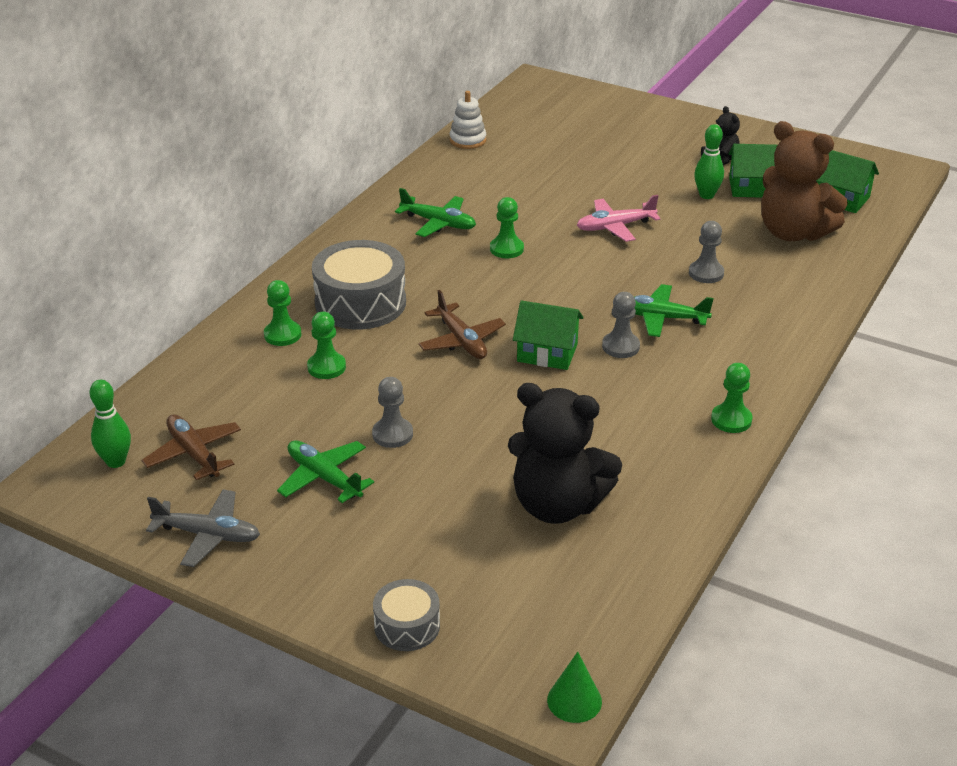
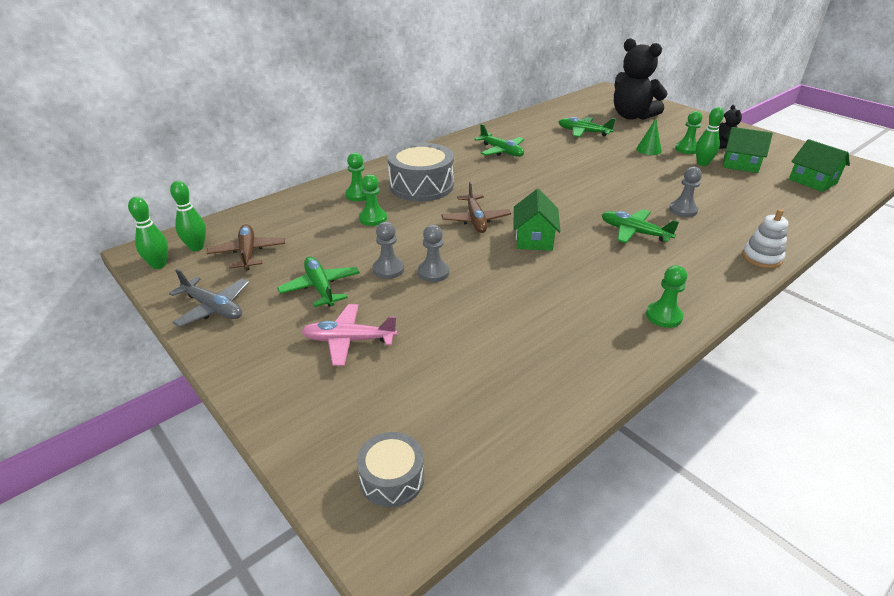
camera: 20 degrees right, 0 degrees up
grey drum [373,579,440,651] -> grey drum moved to [357,432,424,507]
white stacking toy [450,91,486,149] -> white stacking toy moved to [742,209,788,268]
green pawn [490,197,524,258] -> green pawn moved to [675,111,702,154]
black teddy bear [508,383,622,524] -> black teddy bear moved to [614,38,667,120]
green house [513,301,583,370] -> green house turned 60 degrees clockwise [513,189,561,251]
green cone [547,652,602,723] -> green cone moved to [636,119,662,155]
pink plane [577,195,661,242] -> pink plane moved to [301,304,398,366]
grey pawn [602,292,640,358] -> grey pawn moved to [418,225,449,282]
brown teddy bear [761,121,848,241] -> none
none -> green bowling pin [128,197,168,269]
none -> green plane [559,117,615,137]

